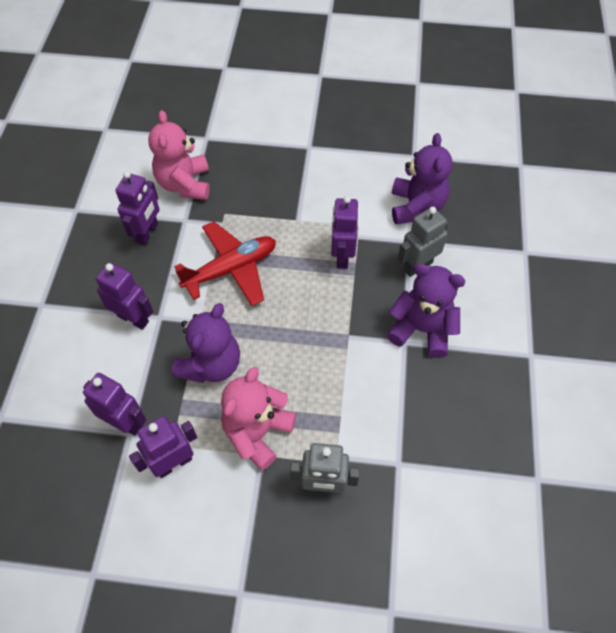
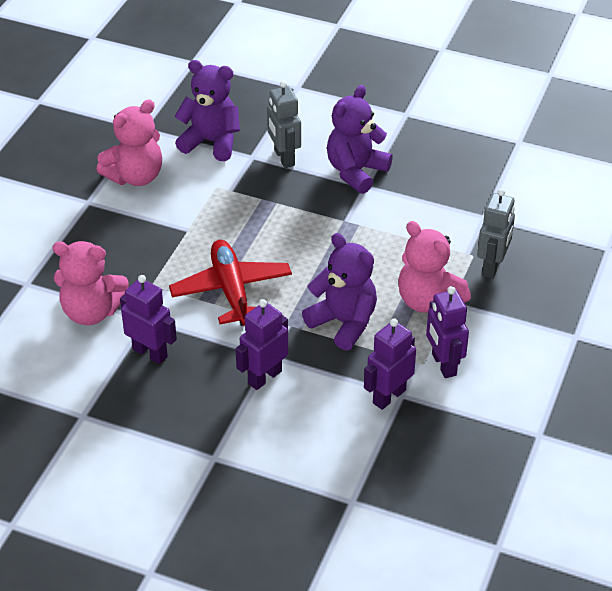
camera: 75 degrees left, 15 degrees down
purple robot [331,196,358,269] -> none
none -> pink teddy bear [97,99,162,186]

